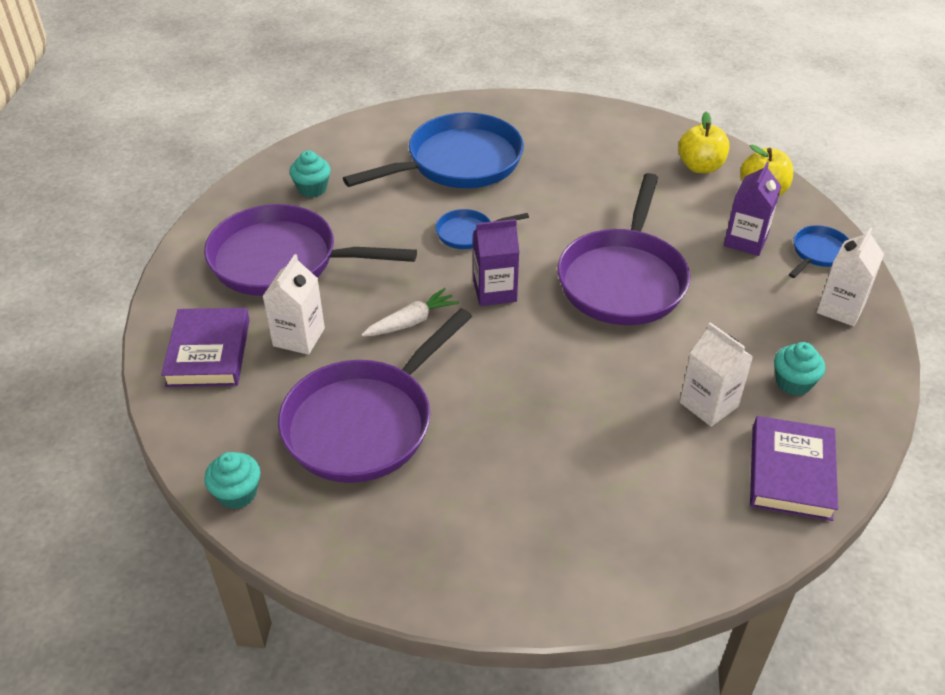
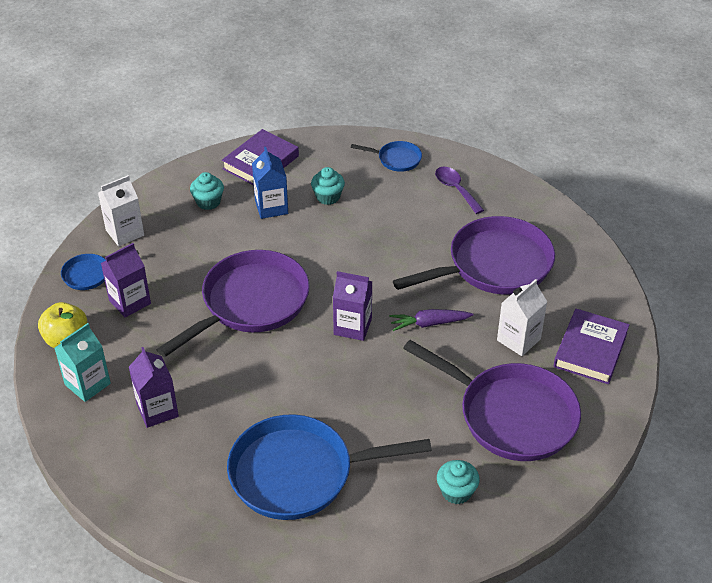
camera: 155 degrees left, 0 degrees up
turquoise cupcake [204,452,260,509] -> turquoise cupcake moved to [311,167,345,205]
white carrot [361,288,459,336] -> purple carrot [389,309,474,331]
blue pan [435,209,529,249] -> blue pan moved to [351,141,422,172]
yellow apple [678,112,730,173] -> turquoise carton [55,323,111,402]
white carton [680,322,753,427] -> blue carton [252,147,288,219]
none -> purple carton [129,347,179,428]
none -> purple spoon [435,167,484,214]

